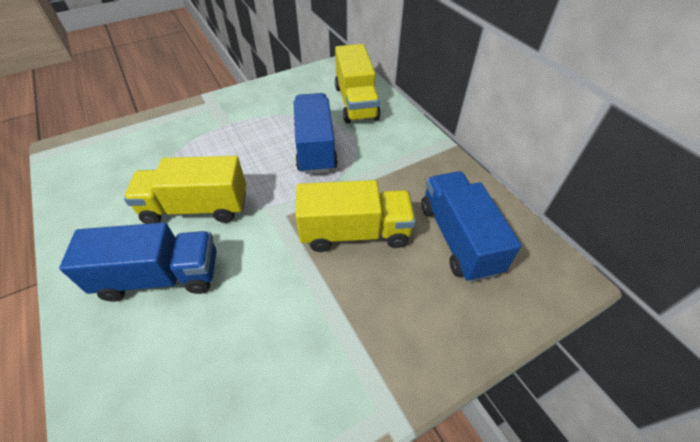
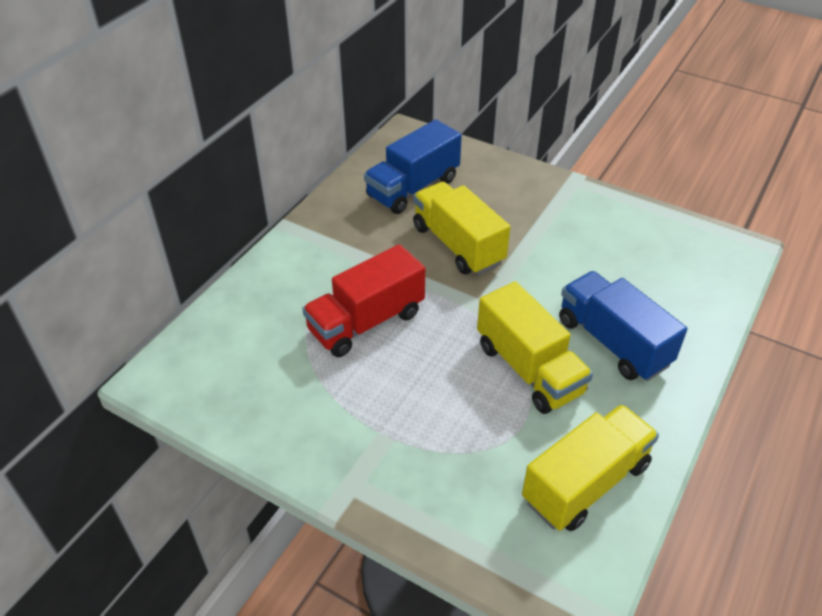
camera: 120 degrees left, 5 degrees down
blue truck [294,93,338,174] -> red truck [302,244,425,357]
yellow truck [335,44,381,124] -> yellow truck moved to [522,404,659,531]

